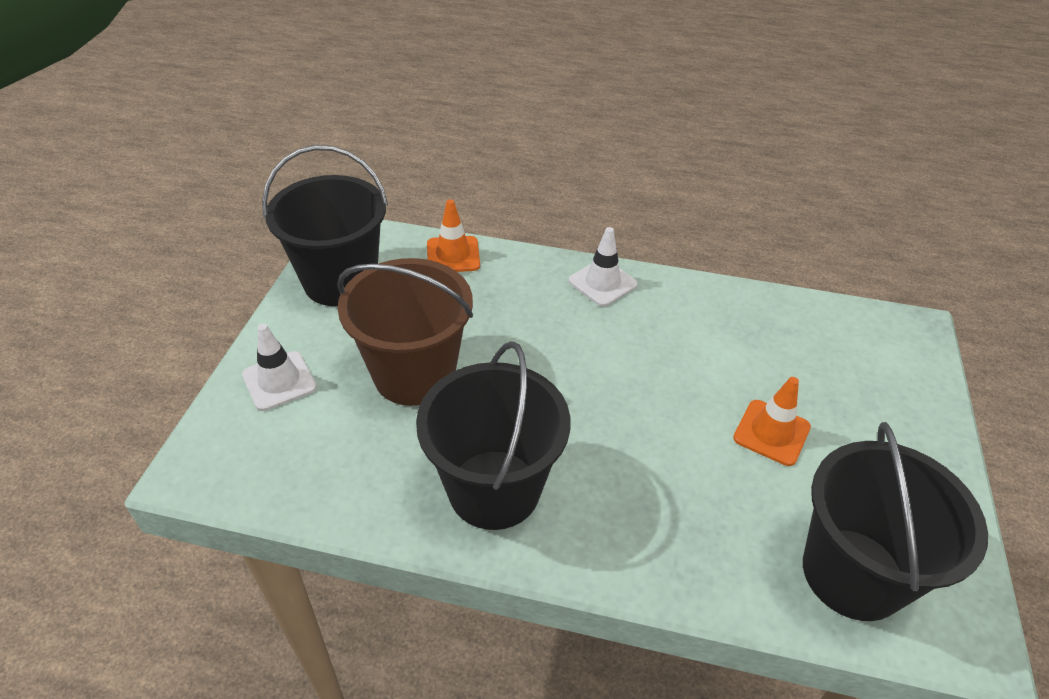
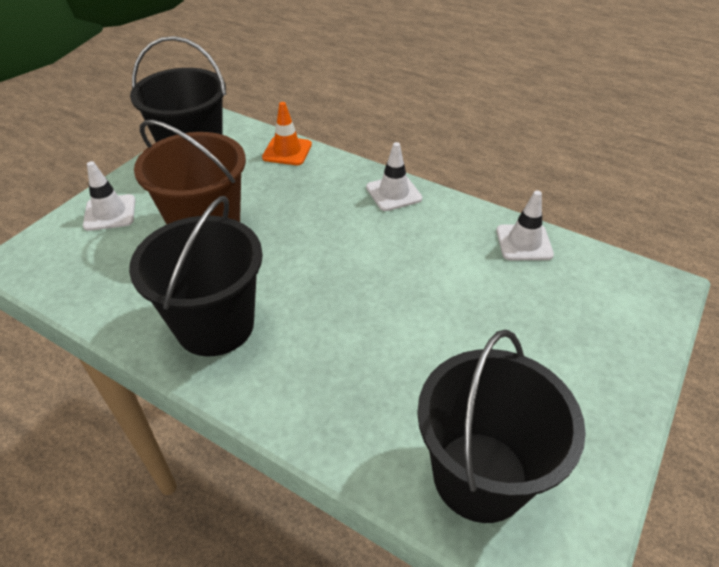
camera: 20 degrees right, 0 degrees up
orange traffic cone [733,377,811,466] -> none
none -> white traffic cone [496,190,554,260]

